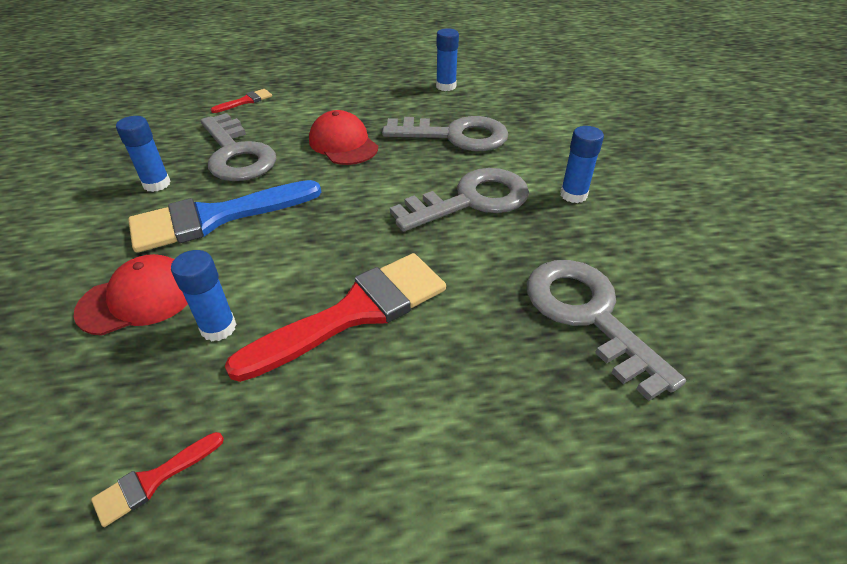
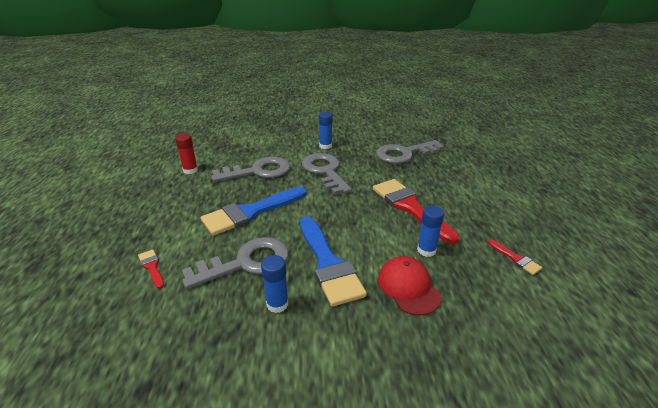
camera: 85 degrees left, 10 degrees down
red cap [309,110,378,165] -> blue brush [201,187,307,236]
grey key [382,116,508,151] -> grey key turned 60 degrees clockwise [212,157,290,182]
blue glue stick [436,28,459,91] -> red glue stick [175,134,198,174]

